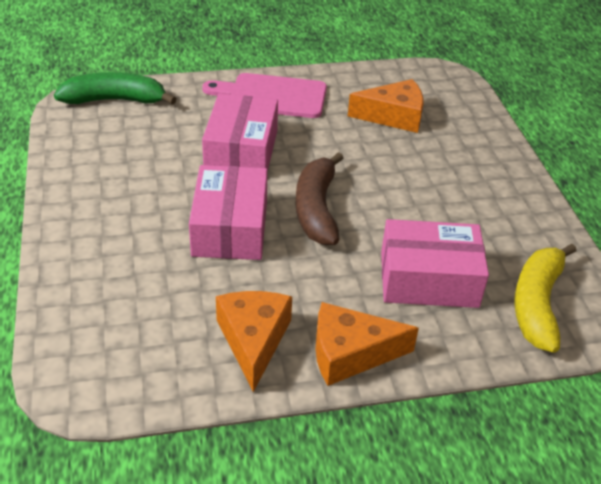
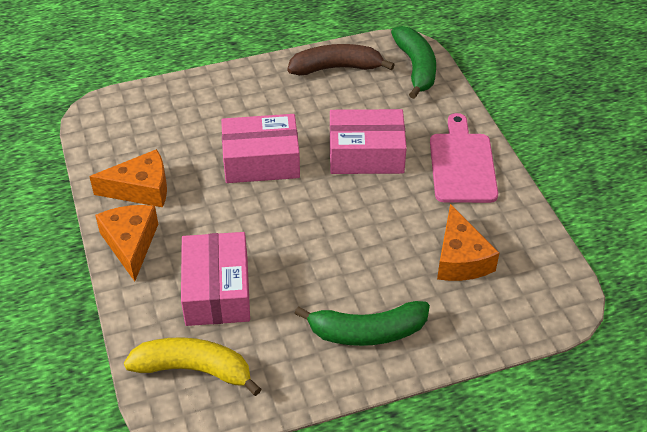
camera: 85 degrees right, 5 degrees up
brown banana [296,152,343,245] -> brown banana moved to [287,44,395,75]
none -> green banana [295,301,430,346]

